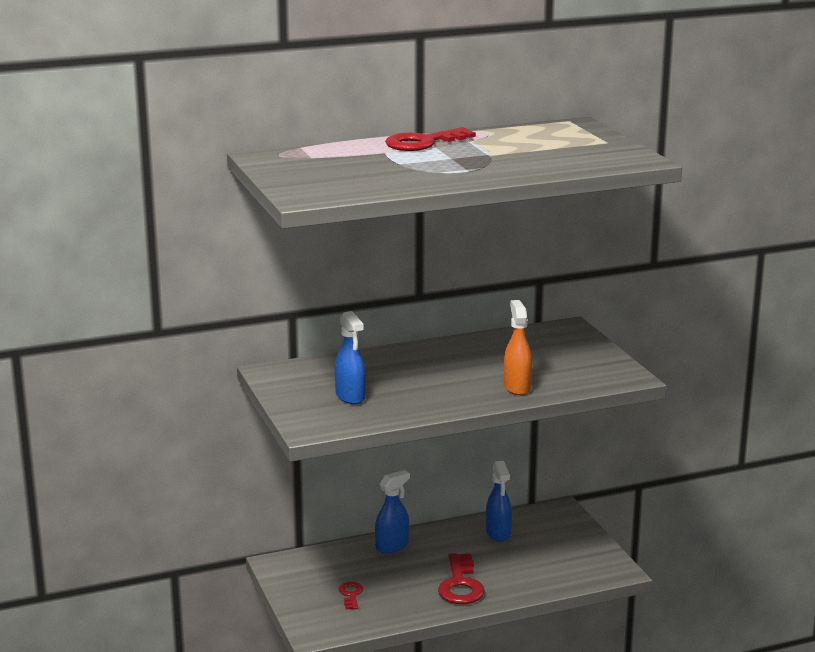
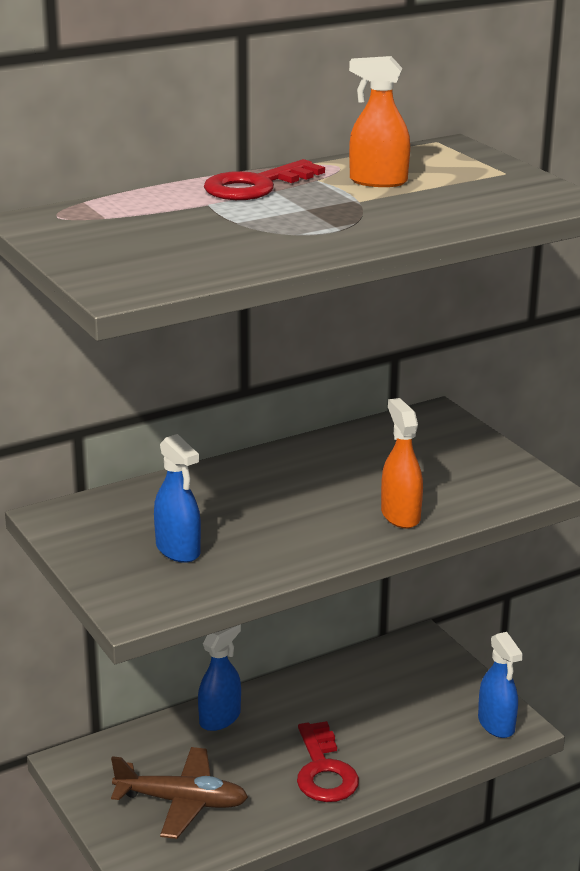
camera: 10 degrees left, 5 degrees up
red key [339,582,363,609] -> brown plane [111,747,248,839]
blue spray bottle [486,461,512,542] -> blue spray bottle moved to [478,632,523,738]
none -> orange spray bottle [349,56,410,187]

